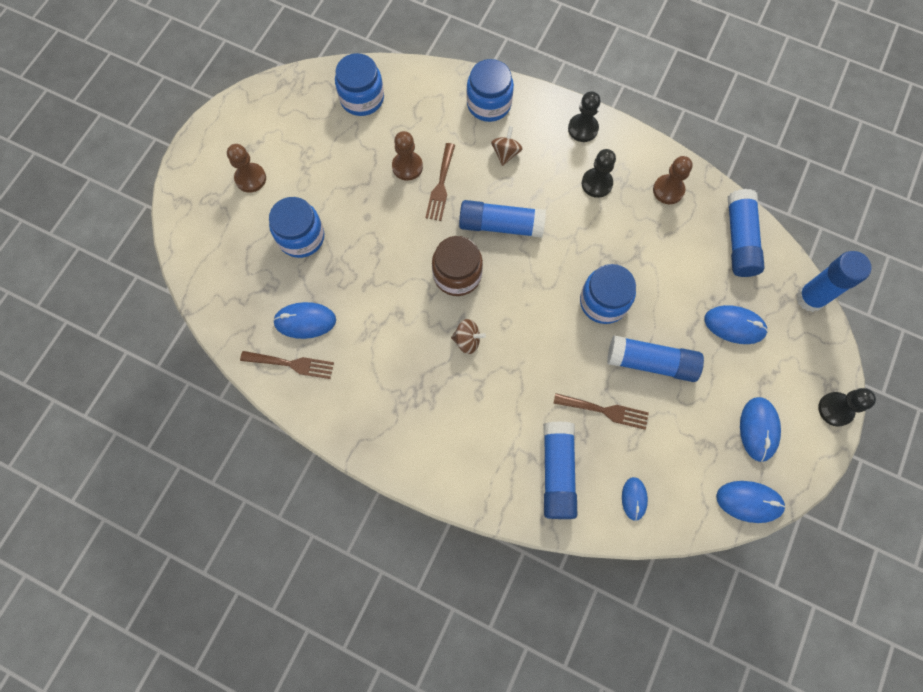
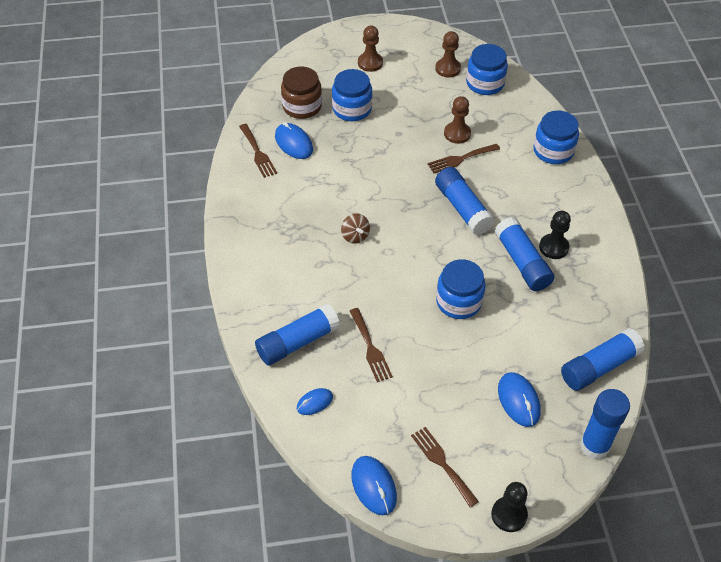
camera: 55 degrees right, 20 degrees down
brown jar [432,236,483,296] -> brown jar moved to [281,67,322,119]
brown spinning top [491,126,522,166] -> none
black pawn [568,91,601,142] -> none
blue glue stick [607,335,704,382] -> blue glue stick moved to [495,217,554,291]
brown pawn [653,156,693,204] -> brown pawn moved to [435,31,461,77]
blue mouse [740,397,781,462] -> brown fork [411,427,479,507]

